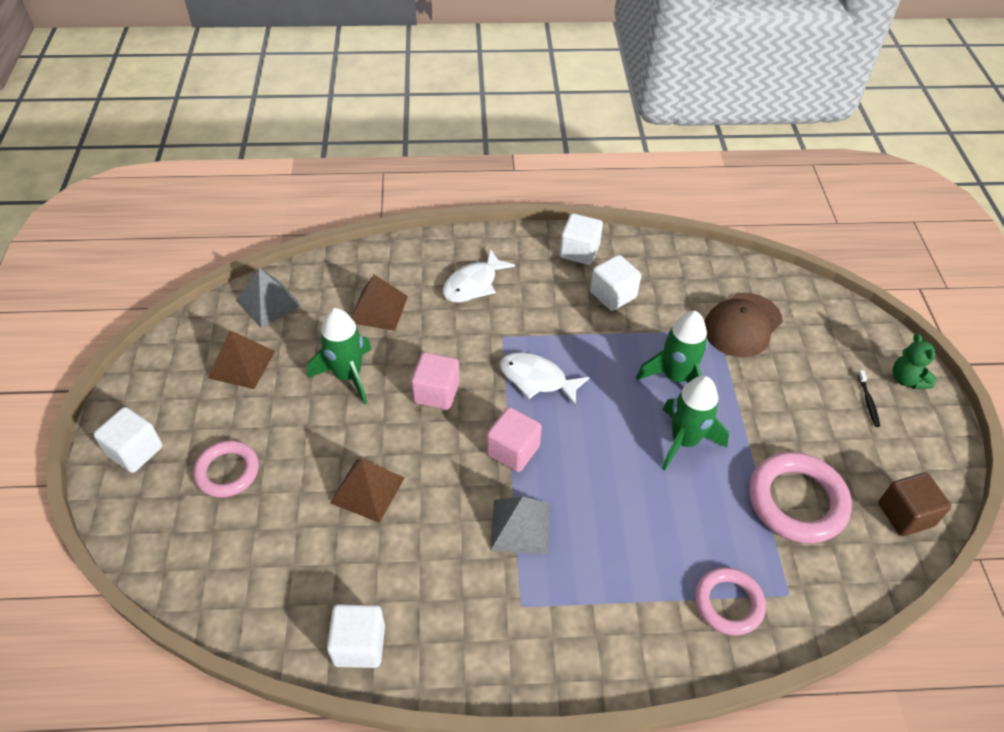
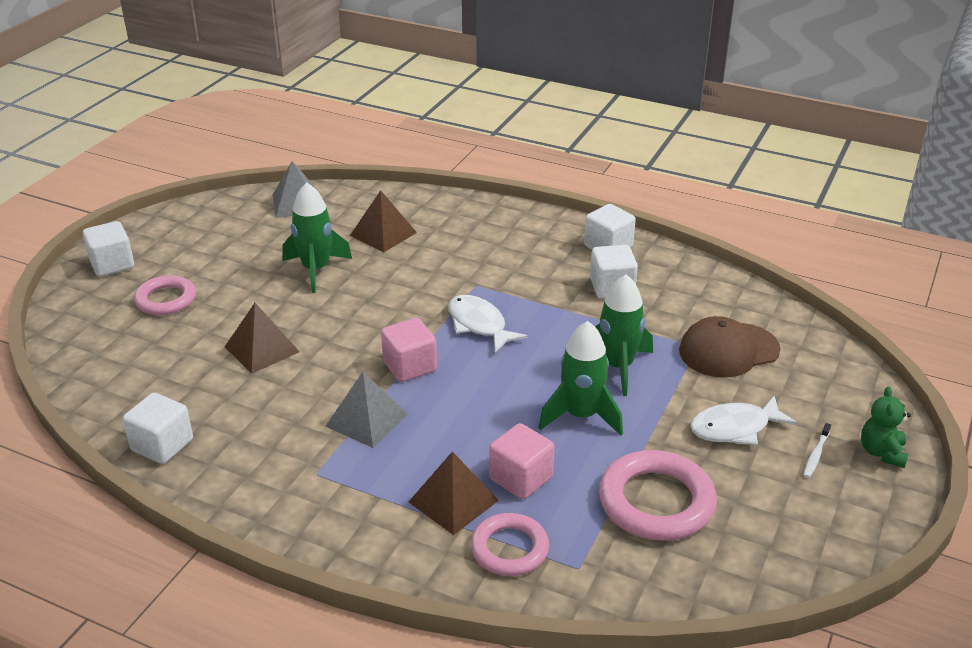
camera: 30 degrees right, 15 degrees down
brown pyramid [208,330,275,389] -> brown pyramid moved to [409,451,499,535]
pink cube [411,352,460,410] -> pink cube moved to [489,423,554,499]
white fish [442,249,515,303] -> white fish moved to [690,395,798,445]
black toothbrush [858,370,880,427] -> white toothbrush [803,423,831,478]
brown cube [879,473,951,536] -> none

